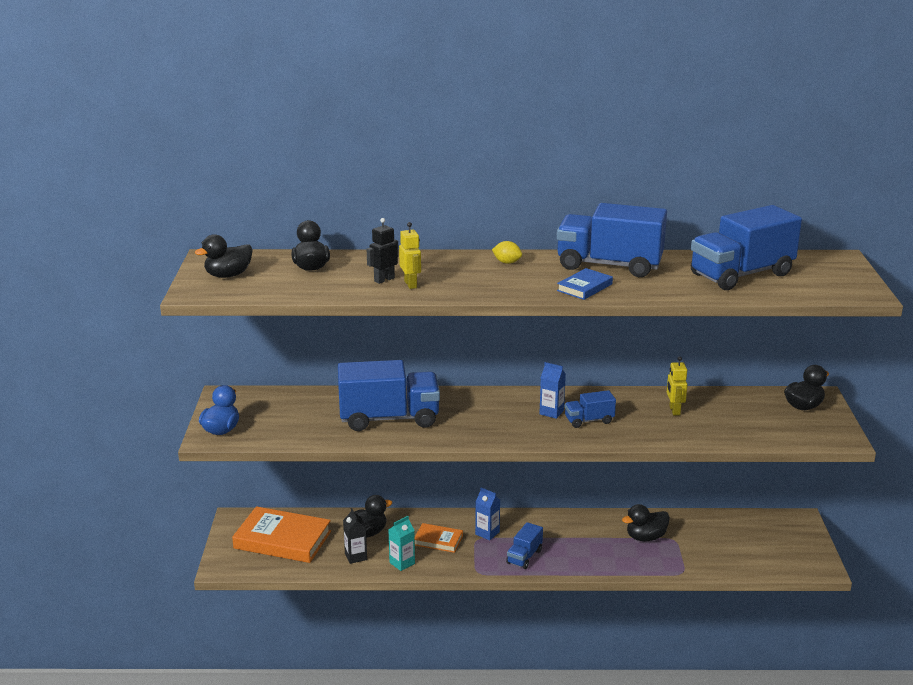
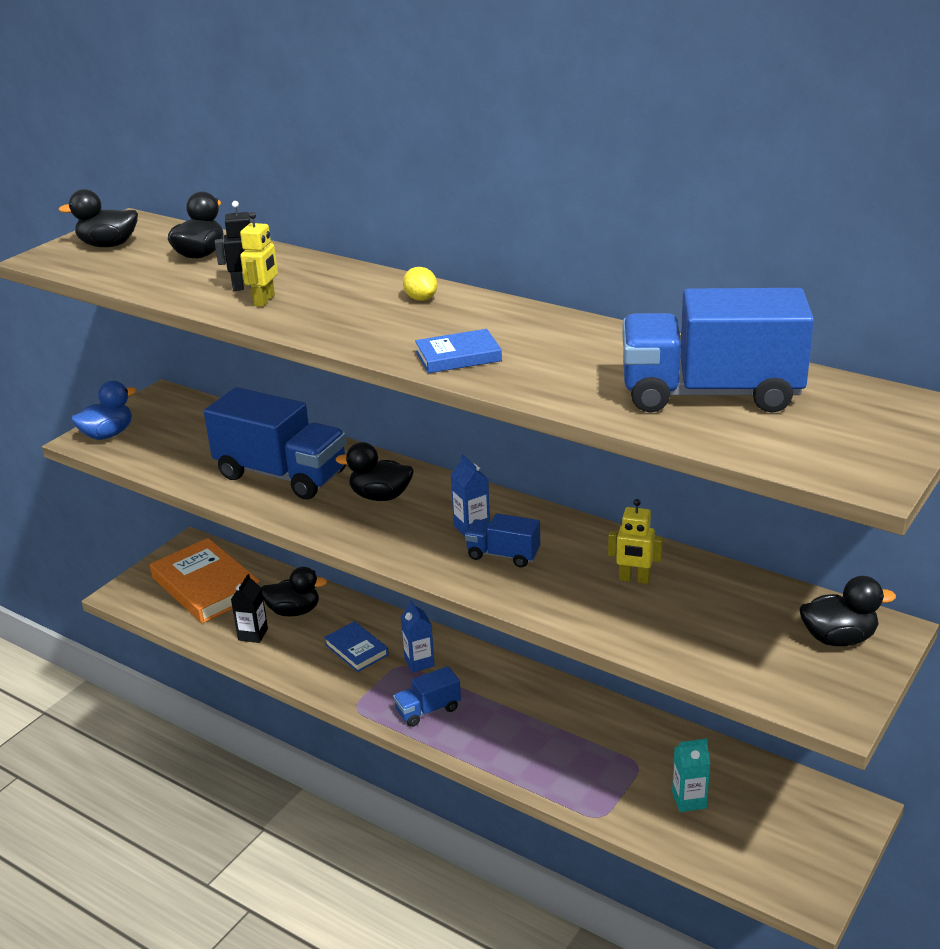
camera: 35 degrees right, 5 degrees up
turquoise carton [388,516,415,571] -> turquoise carton moved to [672,739,711,812]
orange book [415,523,463,553] -> blue book [324,621,389,672]
blue truck [557,203,667,277] -> none
black duck [622,504,670,541] -> black duck moved to [336,442,414,501]
yellow robot [667,356,688,416] -> yellow robot turned 105 degrees counterclockwise [608,499,663,584]

